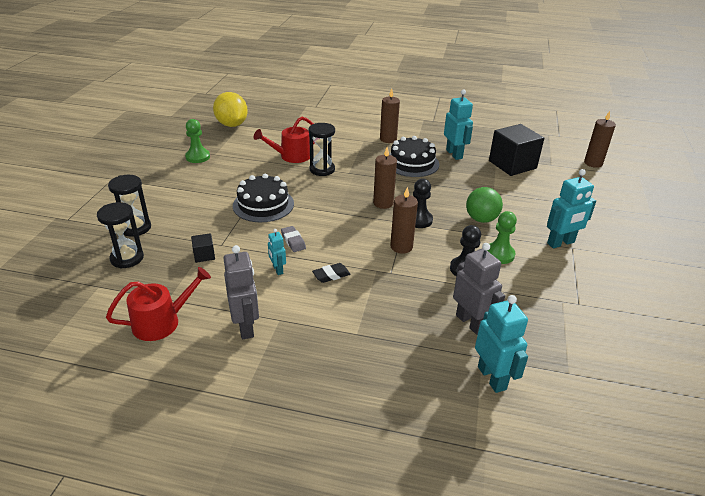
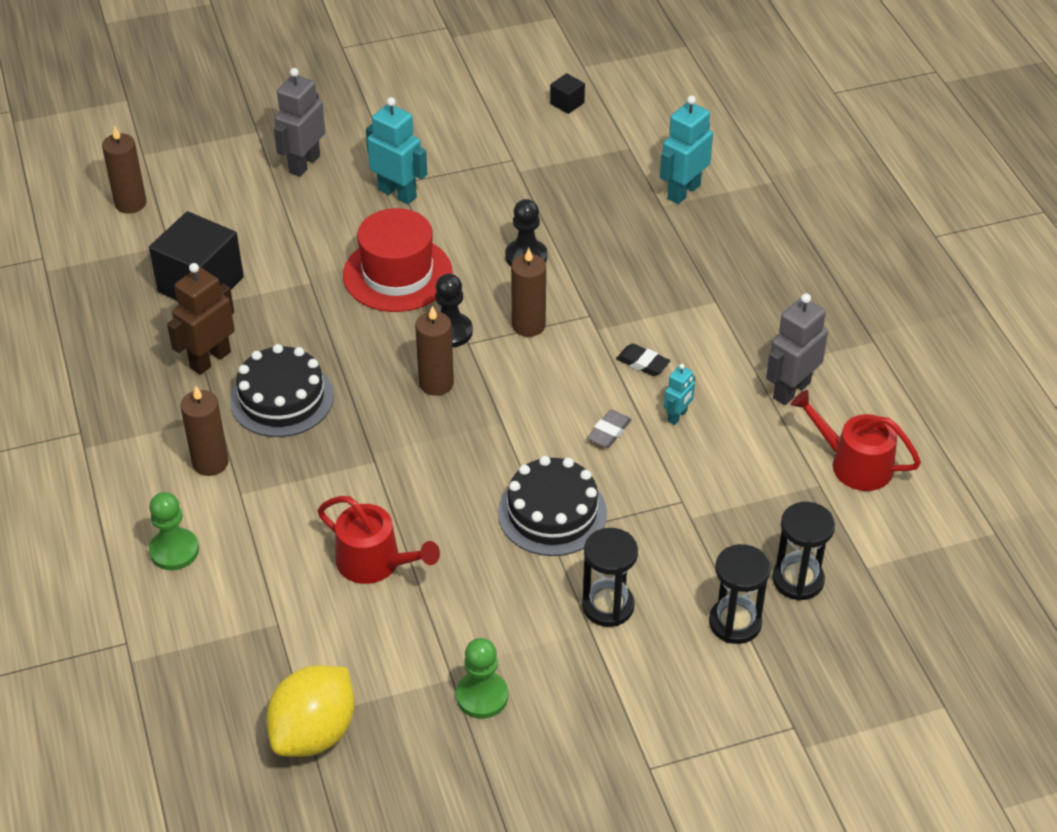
camera: 120 degrees left, 10 degrees up
black cube [191,233,215,263] -> black cube moved to [550,73,585,114]
black hourglass [309,123,335,176] -> black hourglass moved to [582,528,638,627]
turquoise robot [444,89,473,160] -> brown robot [167,263,235,375]
grey robot [453,243,505,335] -> grey robot moved to [274,68,325,177]
green ball [466,187,503,223] -> red hat [343,208,452,312]
green pawn [487,211,517,264] -> green pawn moved to [149,492,199,570]

